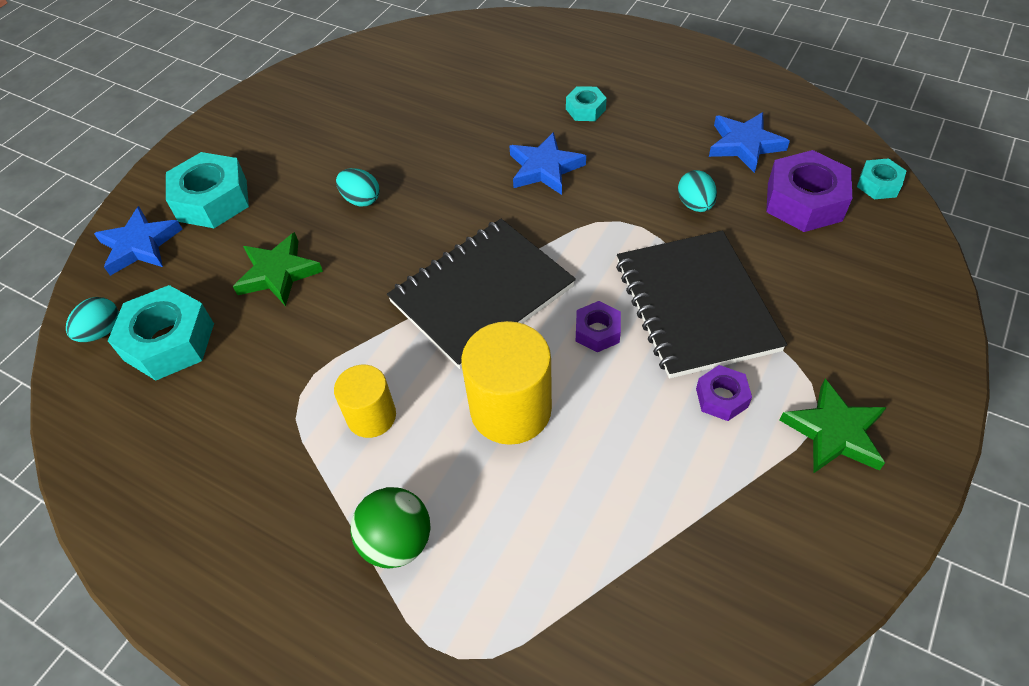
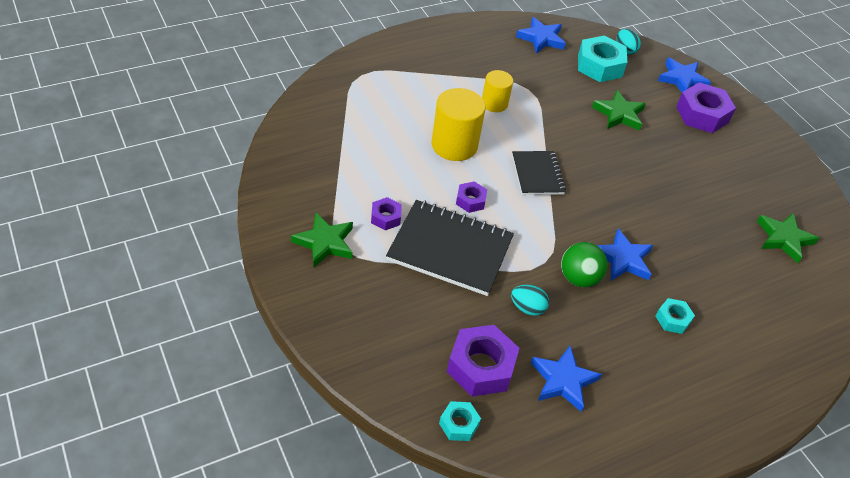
camera: 115 degrees right, 5 degrees down
turquoise nut [166,152,249,228] -> purple nut [676,82,736,133]
turquoise egg [336,168,380,207] -> none
green ball [350,487,431,569] -> green ball moved to [561,242,608,287]
black notebook [387,219,576,369] -> black notebook [512,151,566,195], size x0.59
none -> blue star [516,17,566,54]
none -> green star [757,213,819,263]

